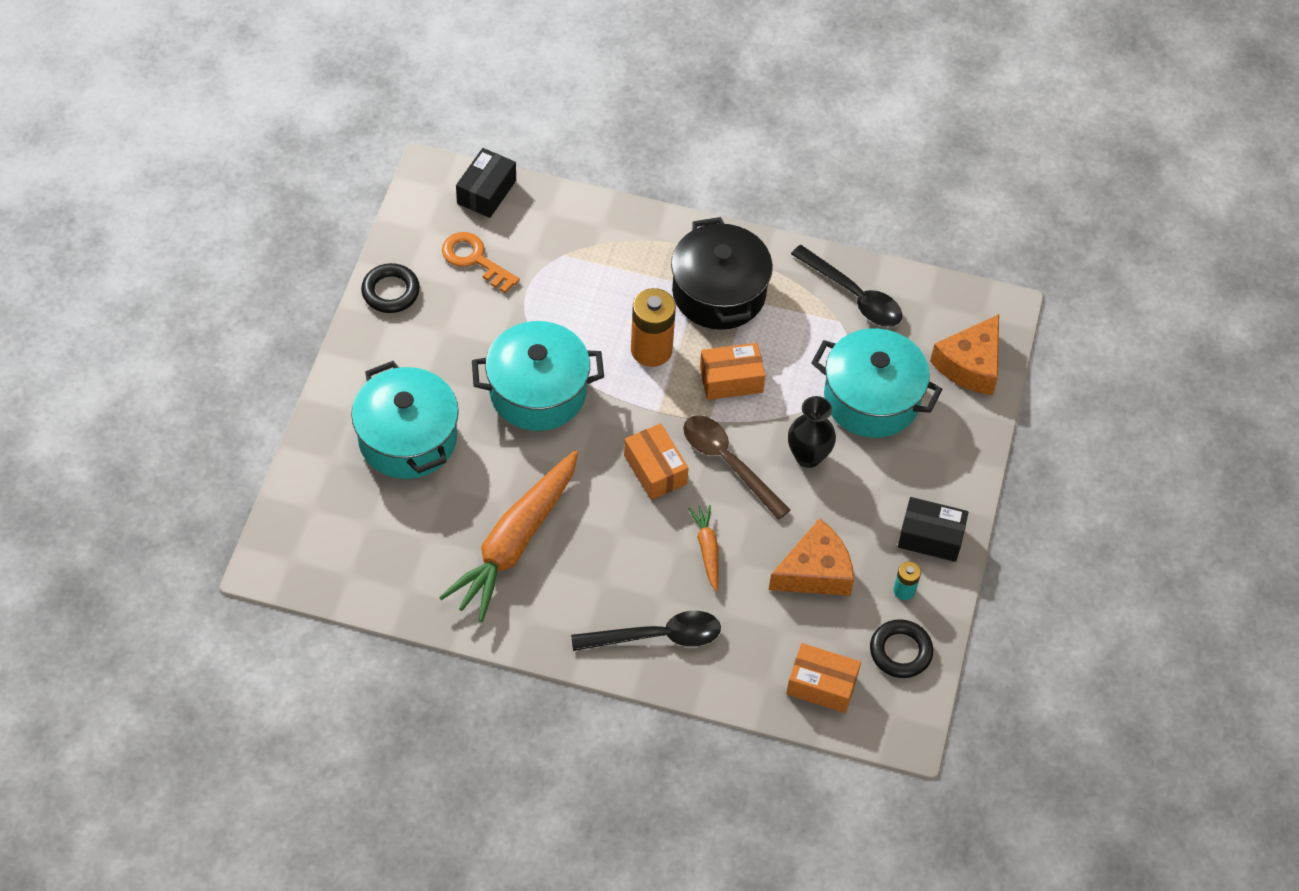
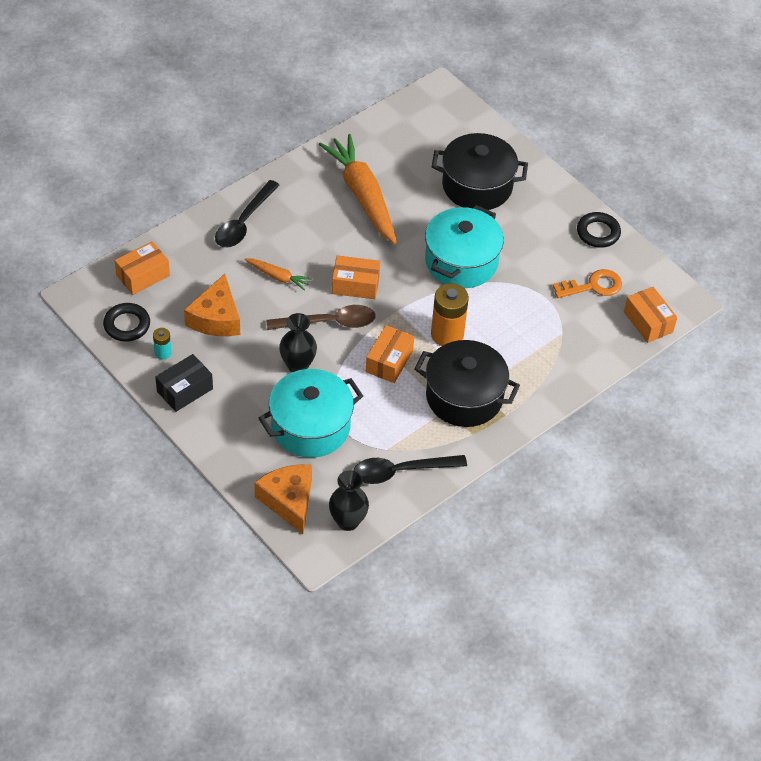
camera: 125 degrees right, 5 degrees down
turquoise pot [351,361,459,479] -> black pot [432,133,528,210]
black box [456,148,516,218] -> orange box [624,287,677,343]
none -> black vase [329,470,369,531]

